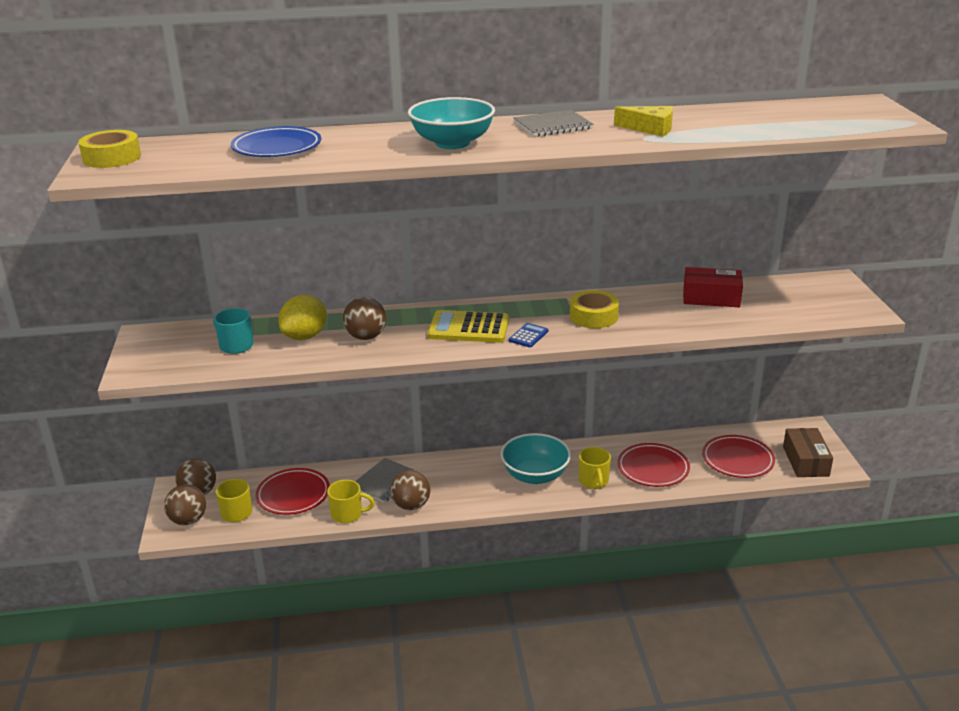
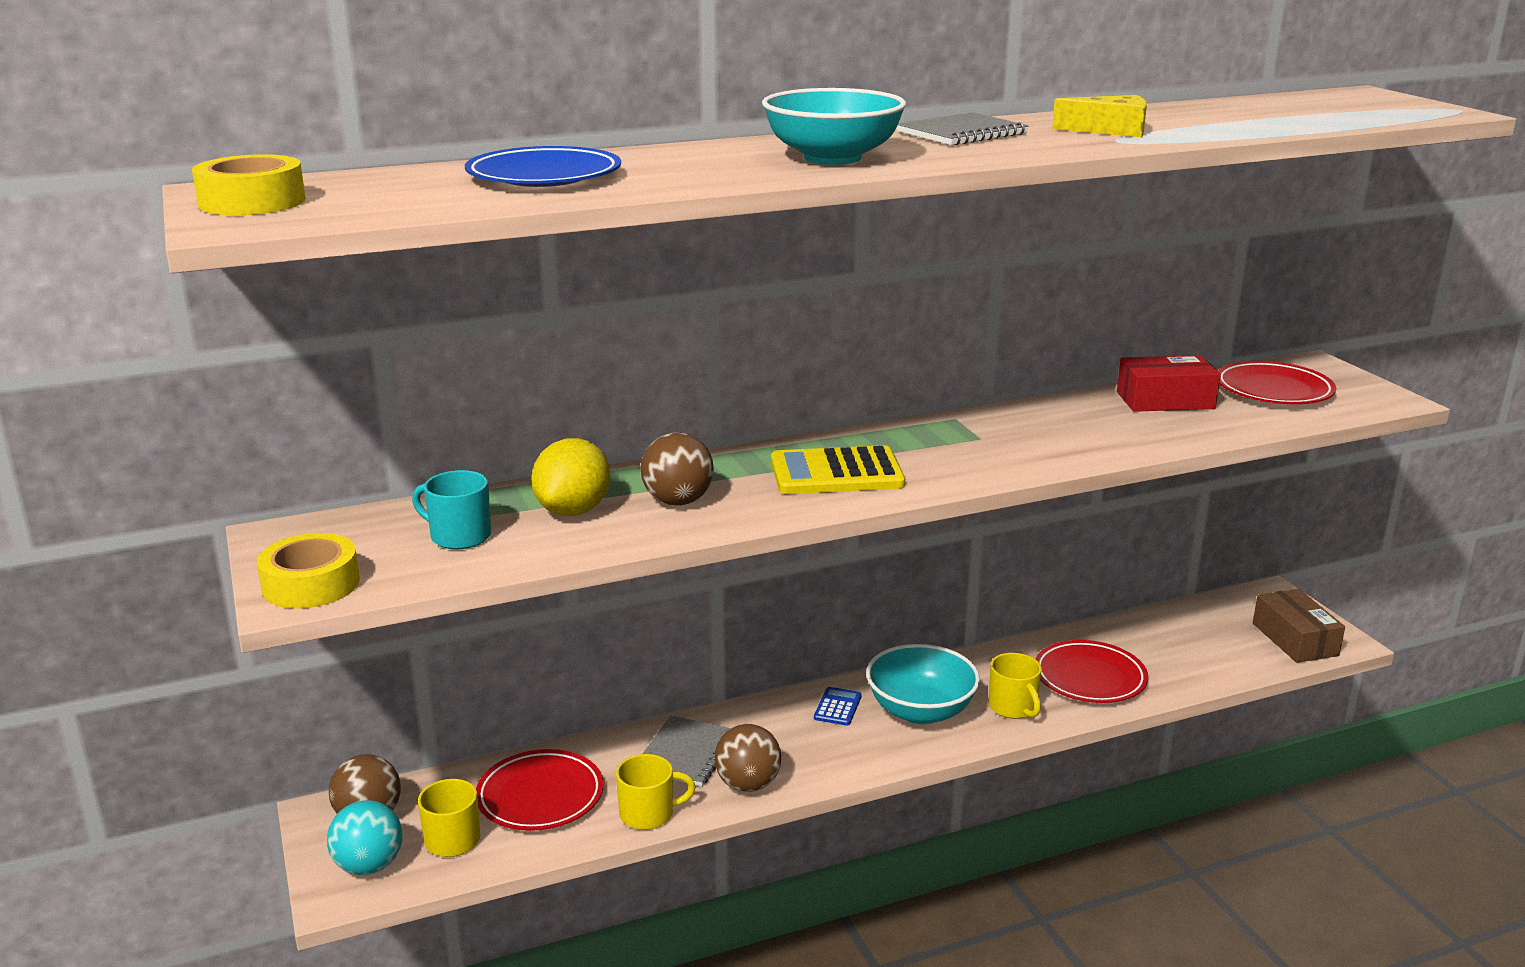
camera: 15 degrees left, 5 degrees down
brown ball [164,484,206,525] -> turquoise ball [327,800,402,875]
blue calculator [509,323,548,347] -> blue calculator moved to [814,687,862,726]
yellow tape [570,290,619,328] -> yellow tape moved to [257,533,360,608]
red plate [702,435,775,478] -> red plate moved to [1218,361,1336,404]

